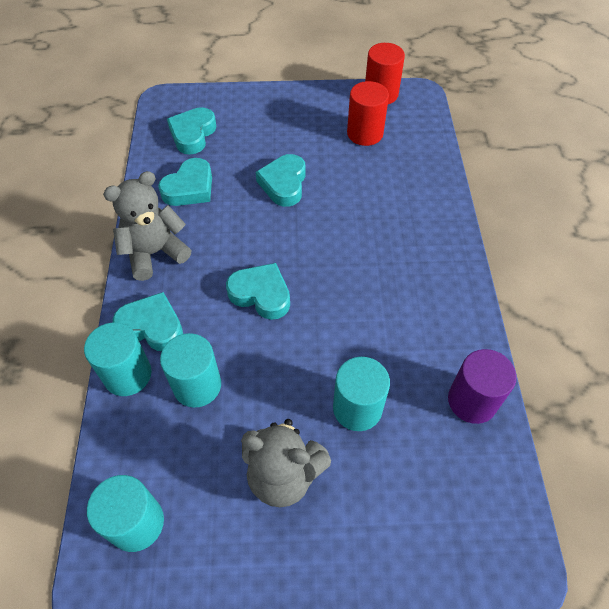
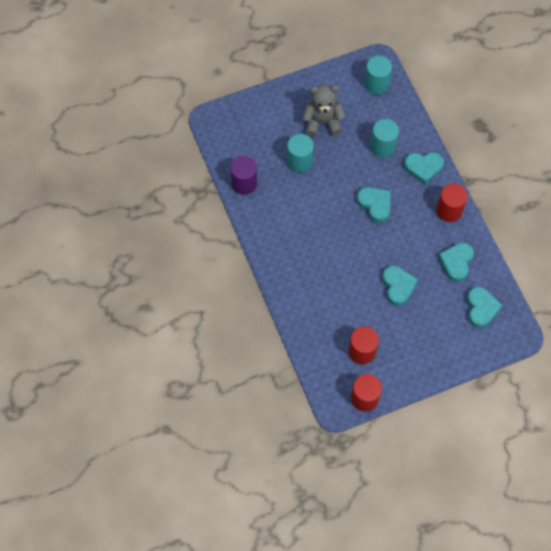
camera: 160 degrees right, 10 degrees up
turquoise cylinder [84,323,152,396] -> none
grey teddy bear [103,171,191,281] -> red cylinder [436,184,468,222]
turquoise heart [226,263,290,320] -> turquoise heart turned 135 degrees counterclockwise [357,187,391,223]

